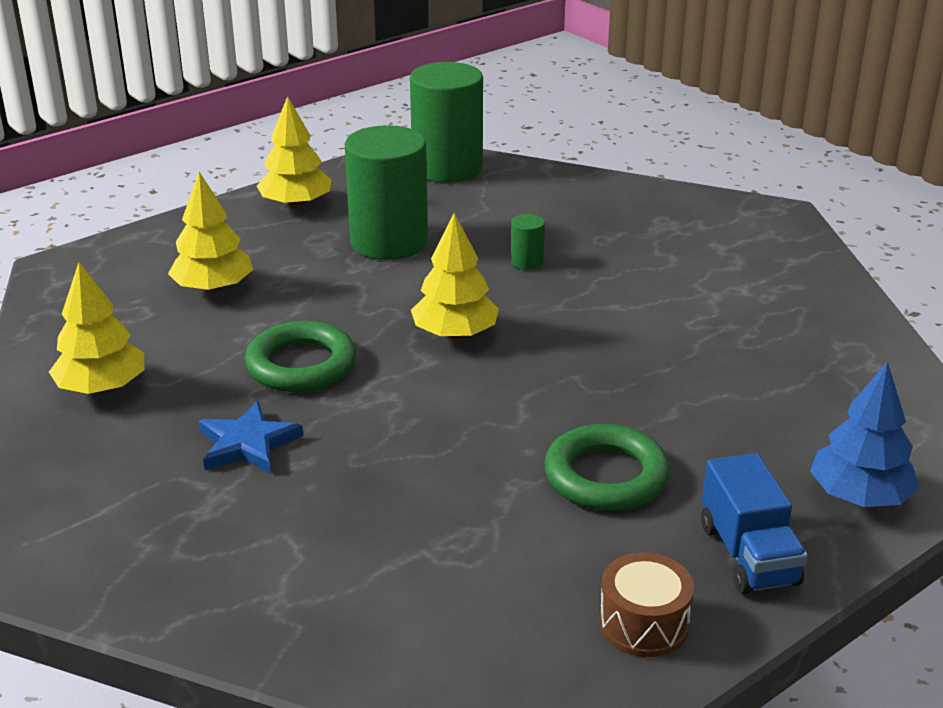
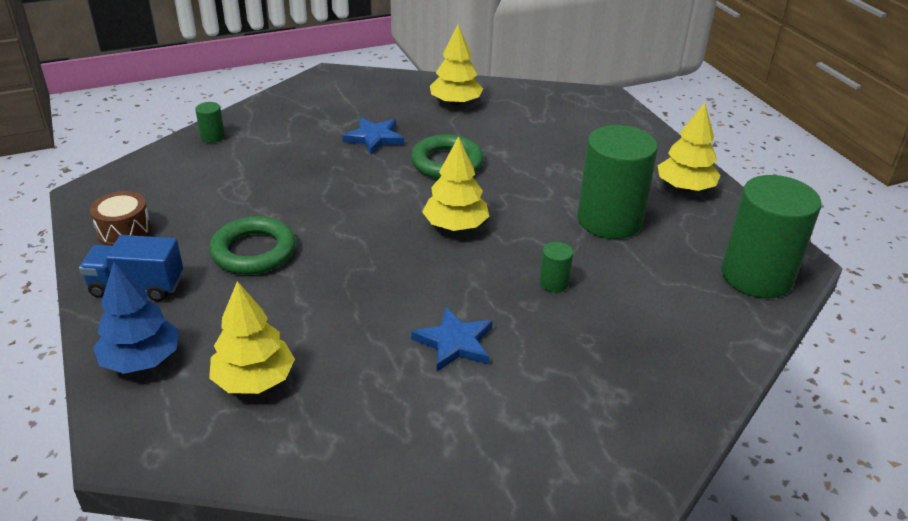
camera: 105 degrees right, 5 degrees up
yellow tree [168,172,253,293] -> yellow tree moved to [209,281,295,394]
none -> green cylinder [195,102,225,143]
none -> blue star [411,307,493,371]

